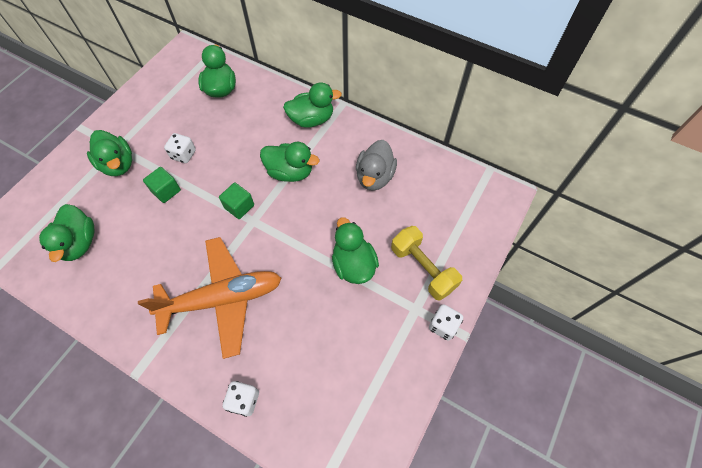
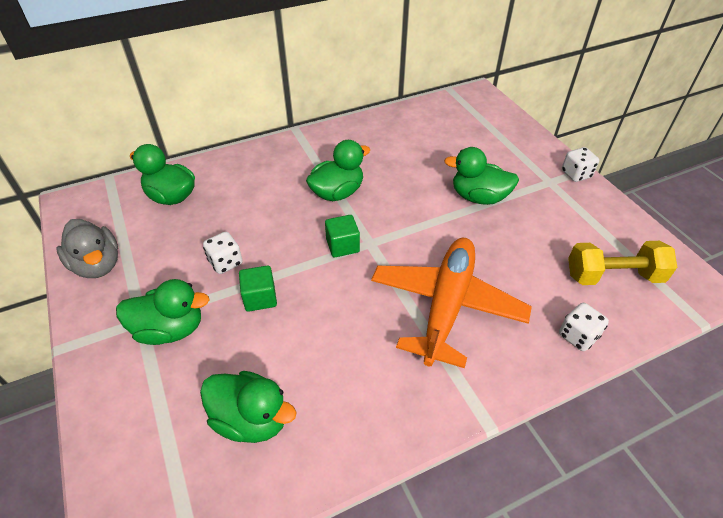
camera: 55 degrees left, 15 degrees down
green duck [283,83,342,128] -> none
grey duck [356,140,397,191] -> grey duck moved to [57,219,118,278]
yellow dumbbell [391,226,462,301] -> yellow dumbbell moved to [568,241,677,285]

